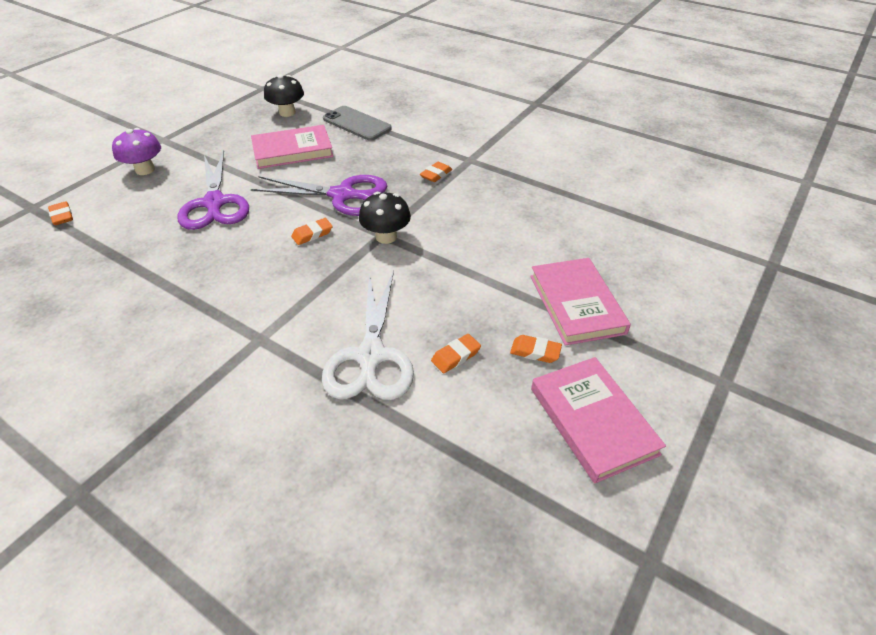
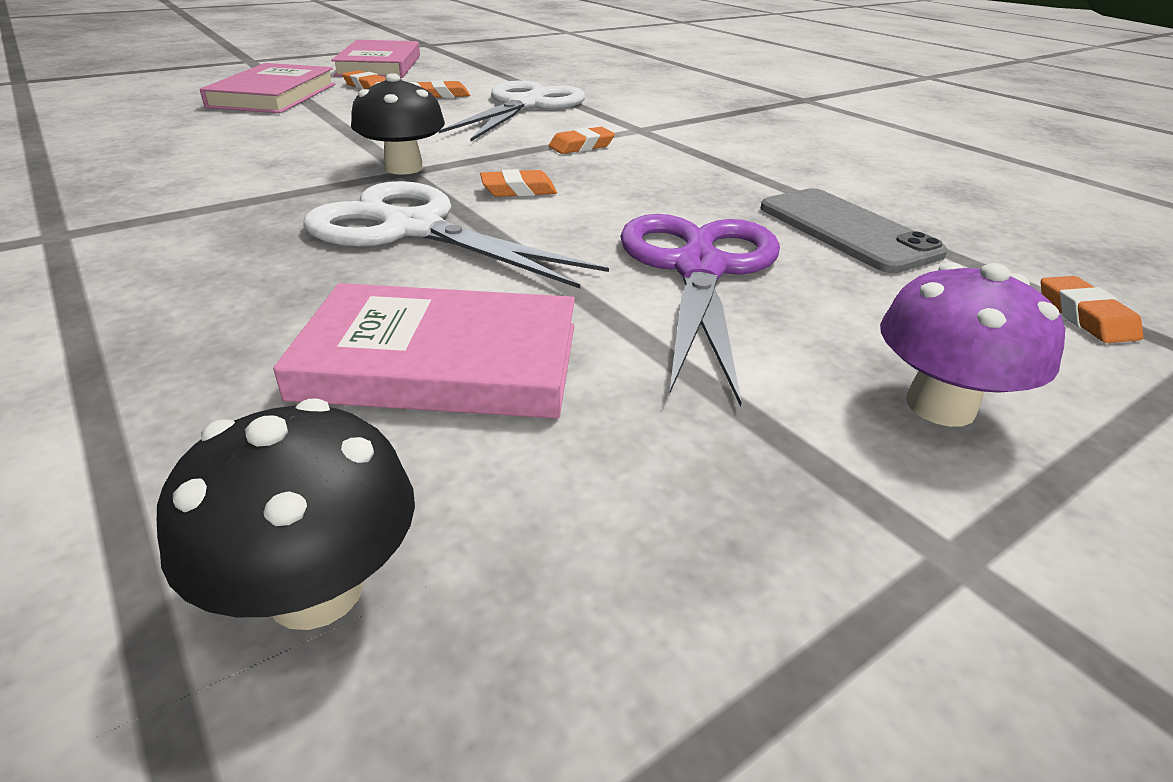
camera: 160 degrees left, 10 degrees down
purple scissors [251,175,387,216] -> white scissors [303,181,609,288]
grey phone [323,106,392,141] -> grey phone moved to [761,188,948,273]
orange eraser [420,162,452,182] -> orange eraser moved to [549,127,615,154]

